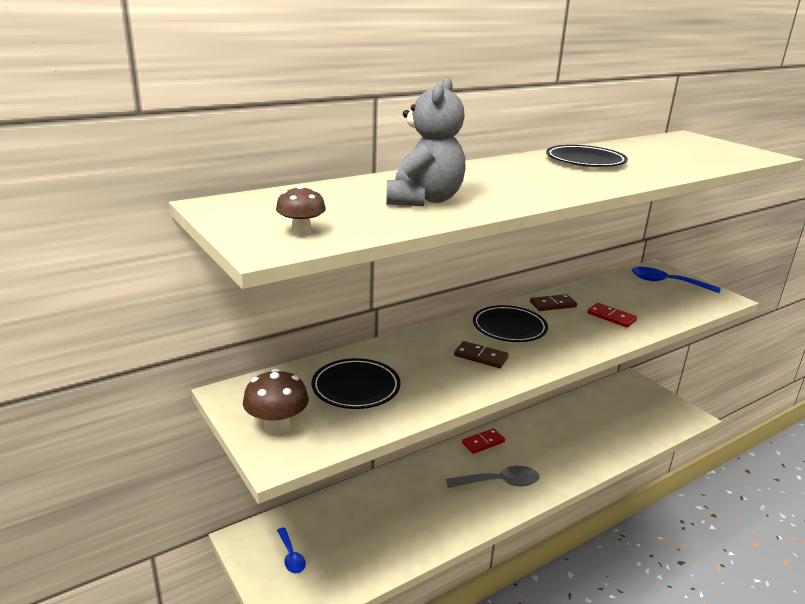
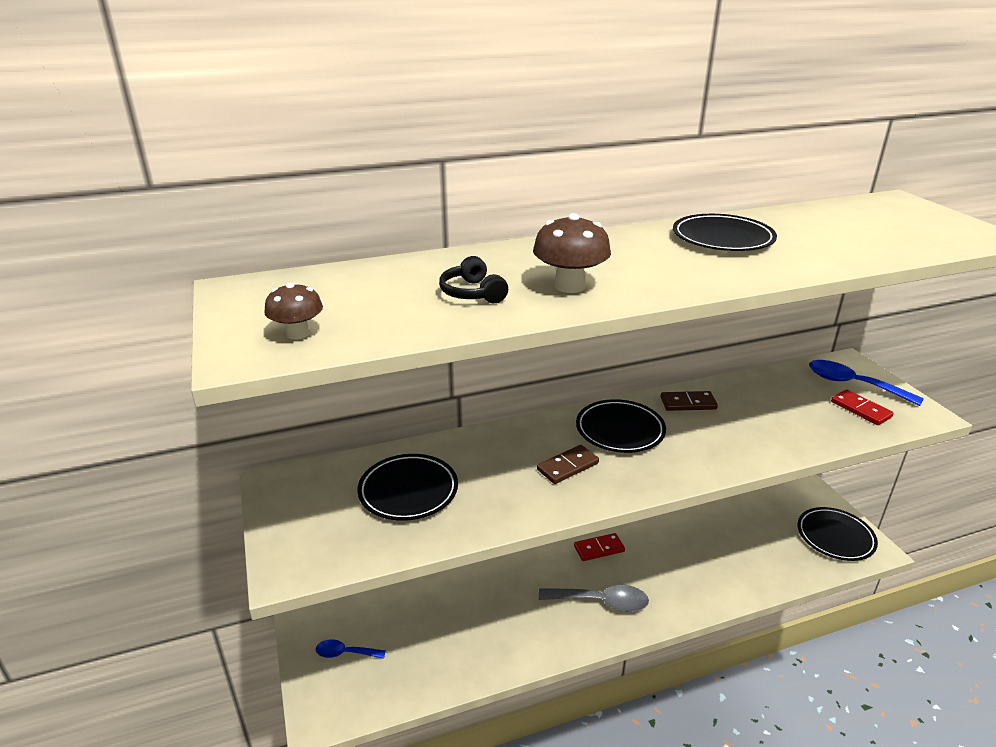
camera: 15 degrees right, 5 degrees up
brown mushroom [243,369,309,435] -> brown mushroom moved to [533,213,611,293]
blue spoon [277,527,306,573] -> blue spoon turned 105 degrees clockwise [316,639,386,659]
grey teddy bear [386,78,466,206] -> black headphones [439,256,508,303]
brown domino [454,341,508,368] -> brown domino turned 75 degrees counterclockwise [537,445,599,484]
red domino [587,303,637,328] -> red domino moved to [831,389,894,425]
none -> black plate [797,507,878,561]

